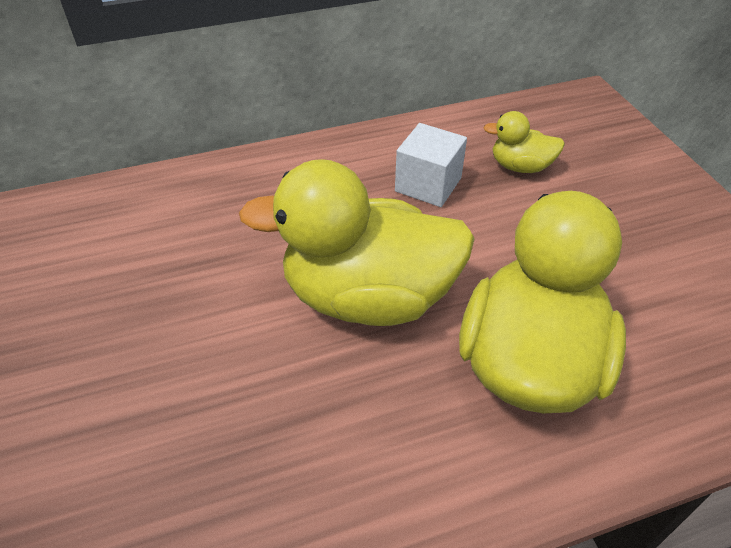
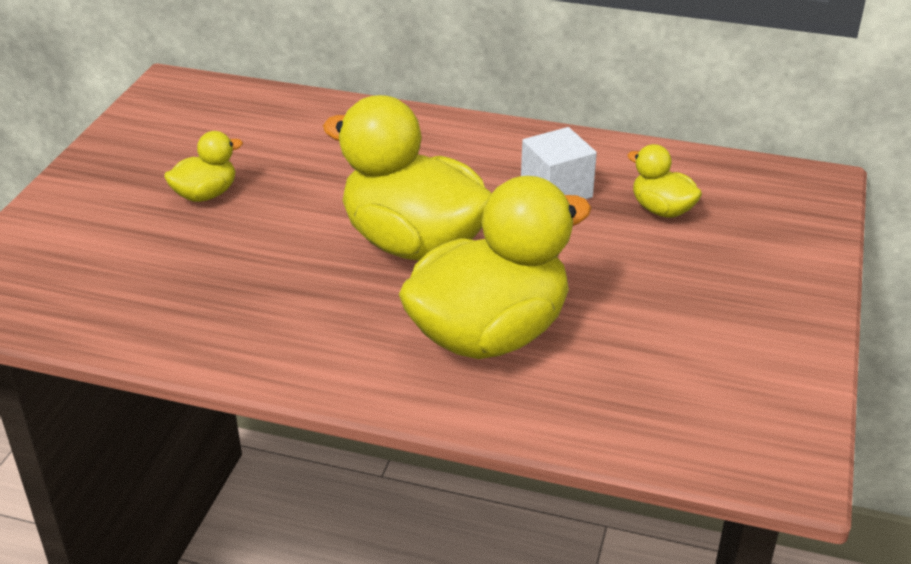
camera: 35 degrees right, 10 degrees down
none -> yellow duck [164,131,243,202]

